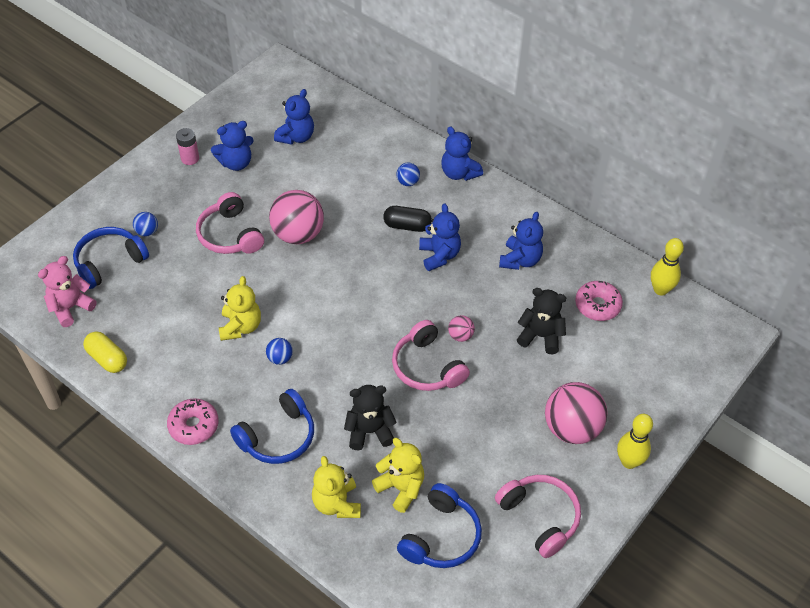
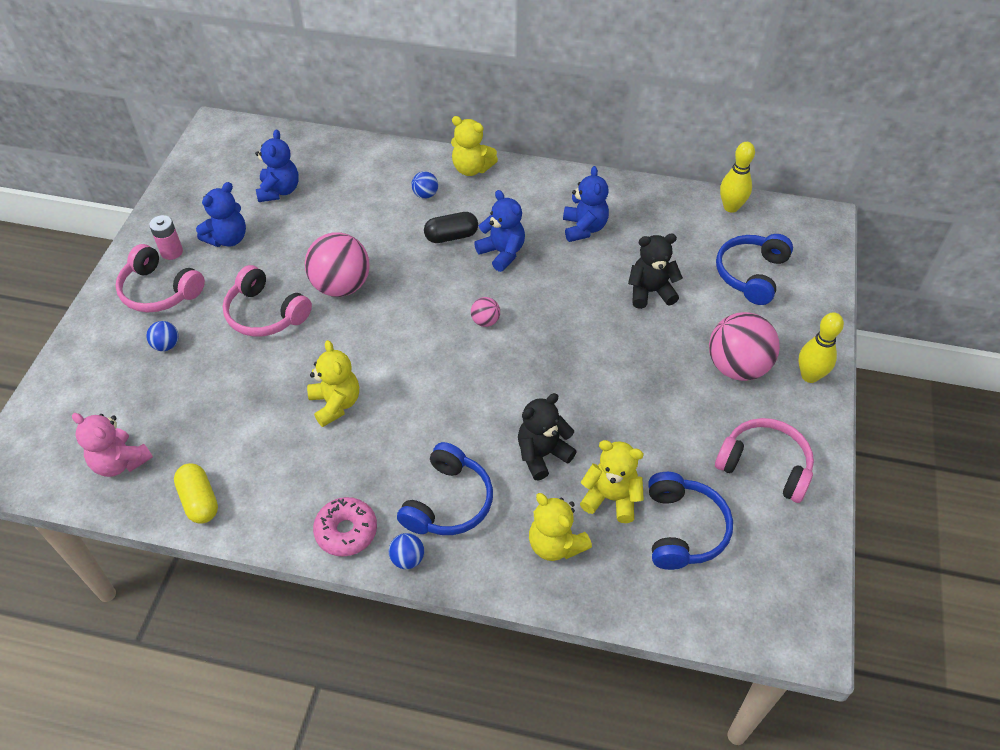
camera: 25 degrees left, 0 degrees up
pink teddy bear [38,256,97,327] -> pink teddy bear turned 75 degrees counterclockwise [72,413,153,477]
blue headphones [73,227,149,289] -> blue headphones moved to [716,234,793,305]
yellow capsule [83,332,127,373] -> yellow capsule turned 45 degrees clockwise [174,463,218,524]
blue ball [266,338,293,365] -> blue ball moved to [389,533,424,569]
pink headphones [392,320,470,391] -> pink headphones moved to [115,244,205,312]
blue teddy bear [441,126,483,181] -> yellow teddy bear [451,116,498,176]
pink ball [448,315,475,342] -> pink ball moved to [471,297,500,327]
pink donut [575,281,623,321] -> none

